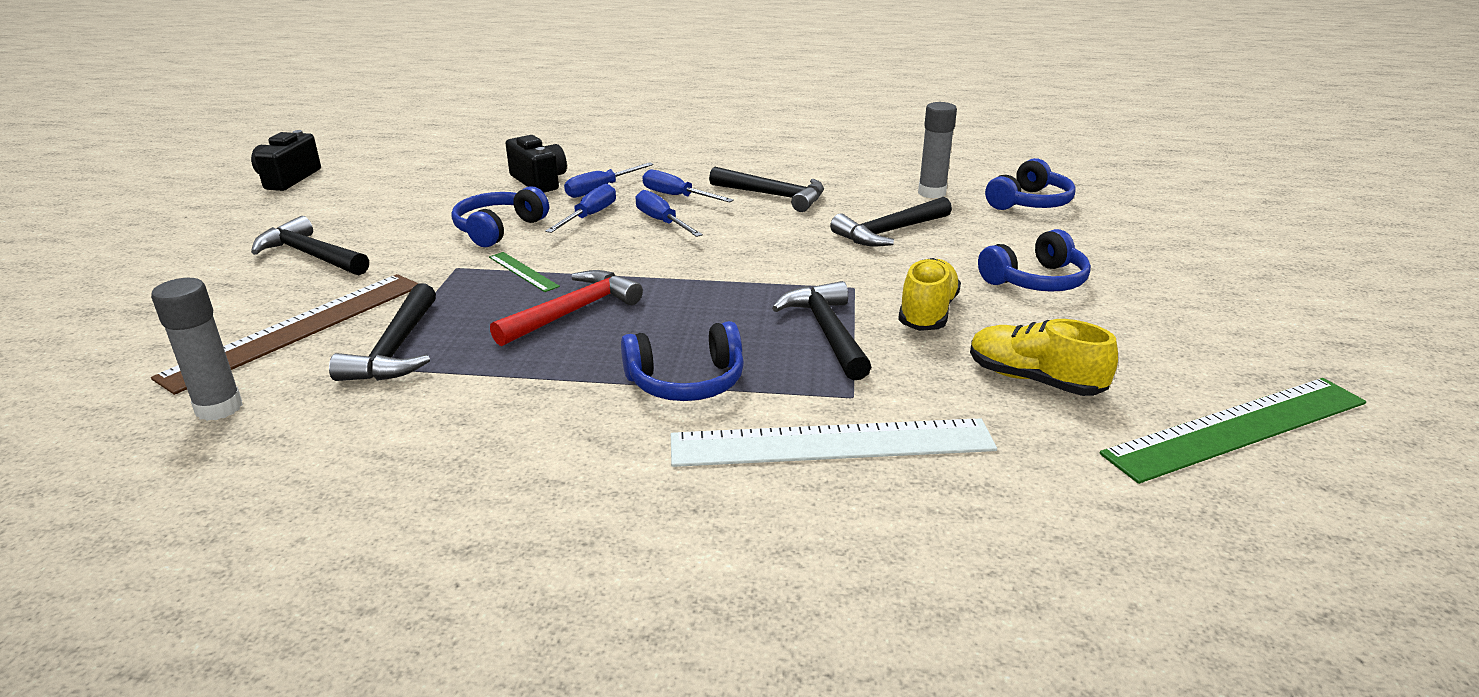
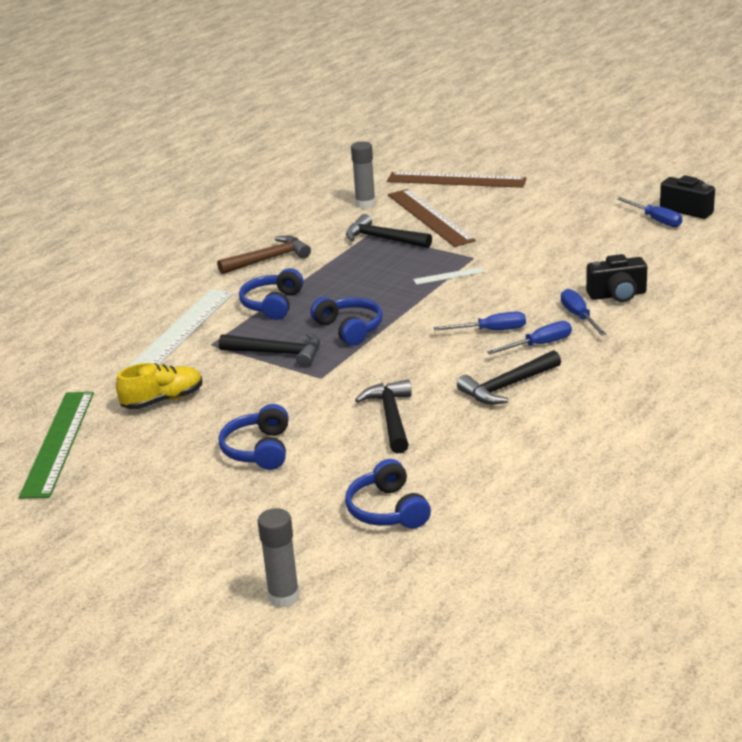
camera: 120 degrees right, 0 degrees up
black hammer [251,216,369,275] -> none
blue headphones [451,186,549,247] -> blue headphones moved to [310,297,383,346]
green ruler [489,252,560,292] -> white ruler [413,267,484,285]
red hammer [490,270,643,346] -> none
blue screwdriver [545,184,616,233] -> blue screwdriver moved to [617,197,682,227]
yellow shoe [898,258,961,331] -> none
grey glue stick [918,102,957,198] -> grey glue stick moved to [258,508,299,608]
none -> brown hammer [217,236,311,274]
none -> brown ruler [387,172,527,188]

